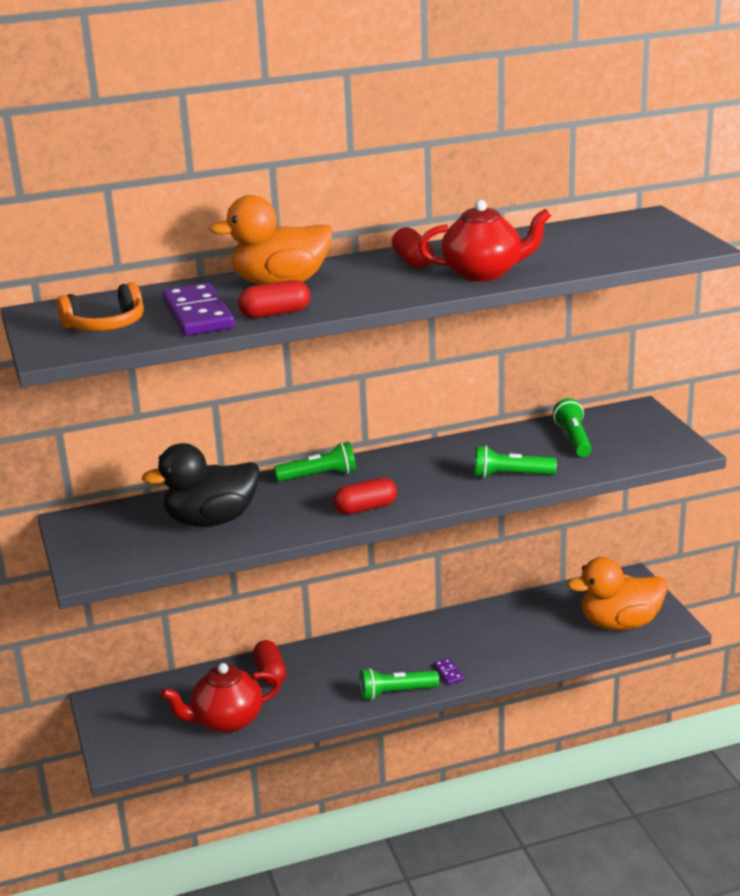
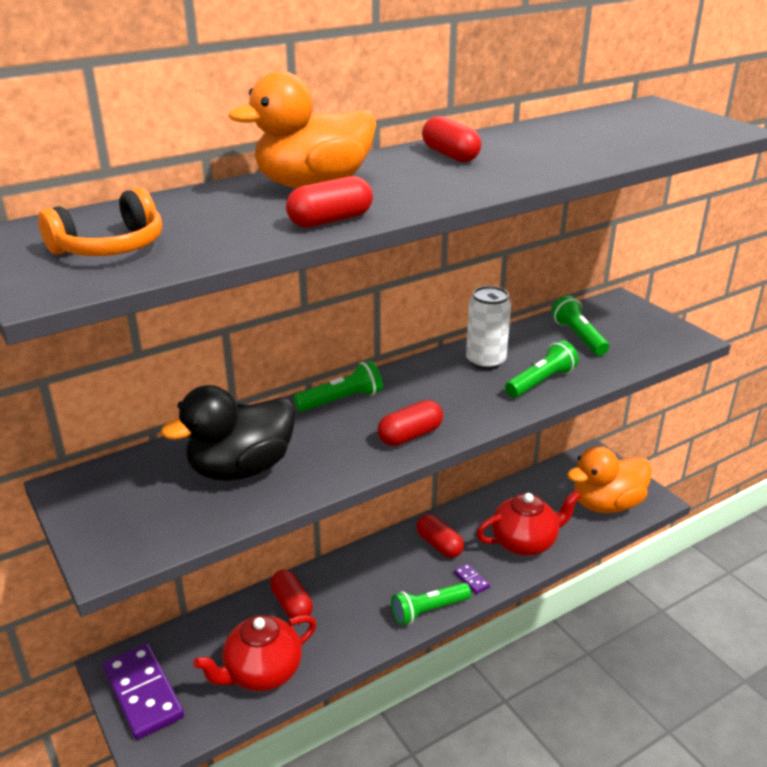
camera: 15 degrees left, 5 degrees up
purple domino [162,283,235,336] -> purple domino moved to [103,643,184,740]
red teapot [418,200,551,281] -> red teapot moved to [476,491,581,556]
green flashlight [475,445,557,478] -> green flashlight turned 150 degrees clockwise [505,340,579,398]
none -> red capsule [416,514,464,558]
none -> white can [466,286,511,370]

